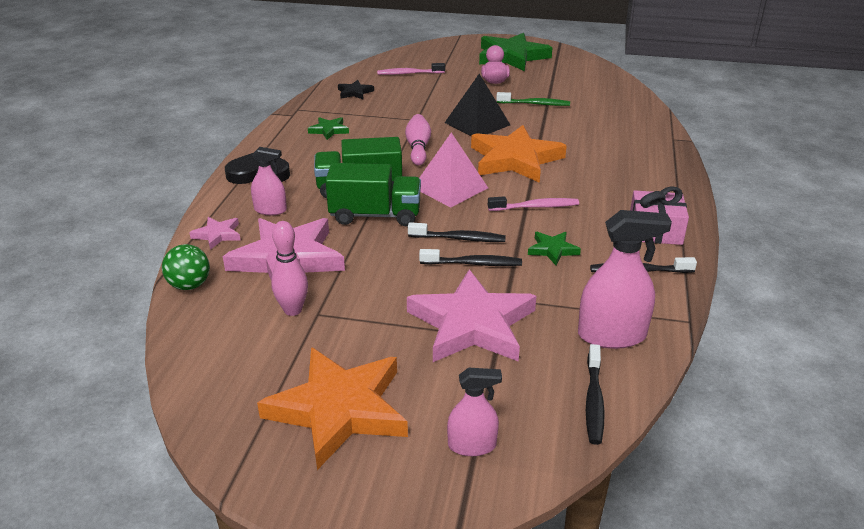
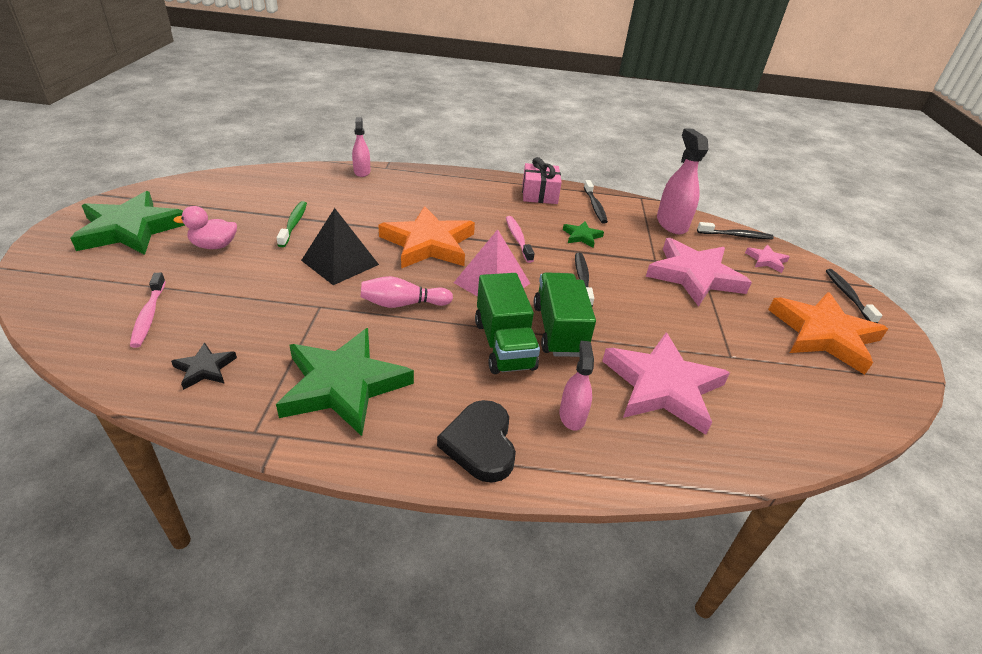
camera: 100 degrees left, 5 degrees up
green ball [162,244,210,290] -> none
pink star [189,217,241,250] -> pink star moved to [745,245,790,273]
pink bowling pin [271,221,308,316] -> none
green star [308,117,349,140] -> green star [276,328,414,436], size x2.22
black toothbrush [419,249,522,266] -> black toothbrush moved to [826,269,882,323]
pink spray bottle [447,368,502,456] -> pink spray bottle moved to [352,117,371,177]

